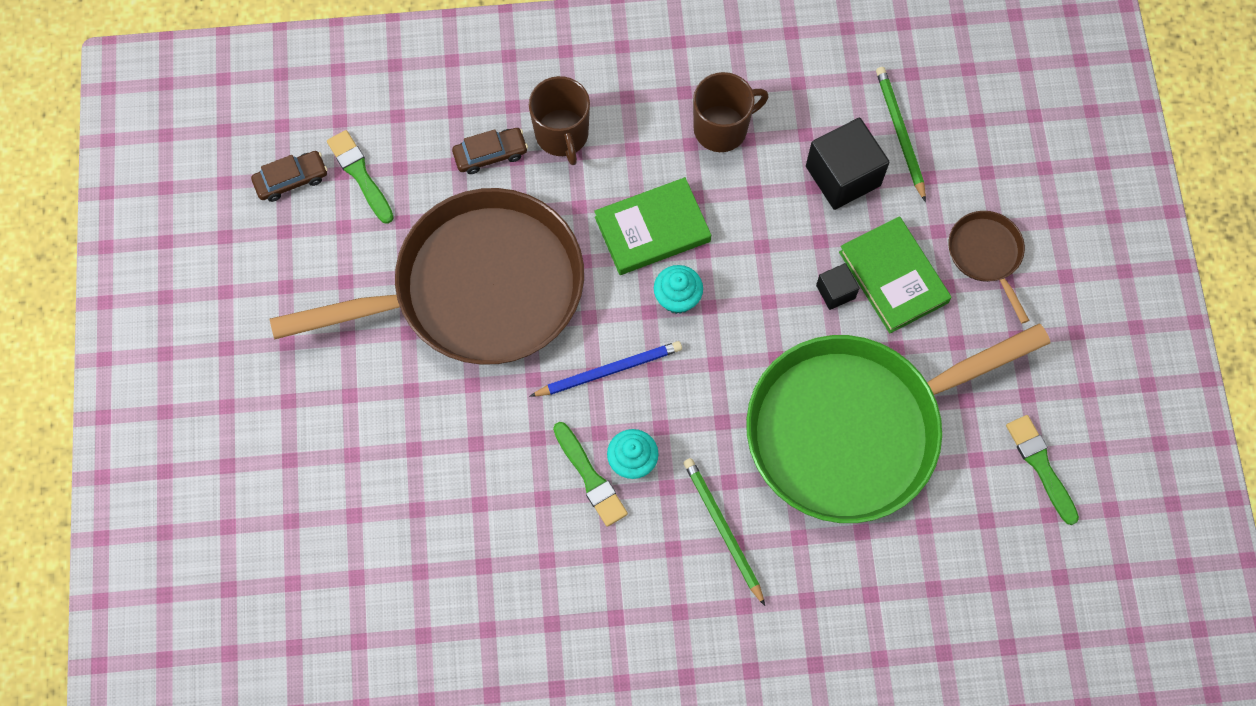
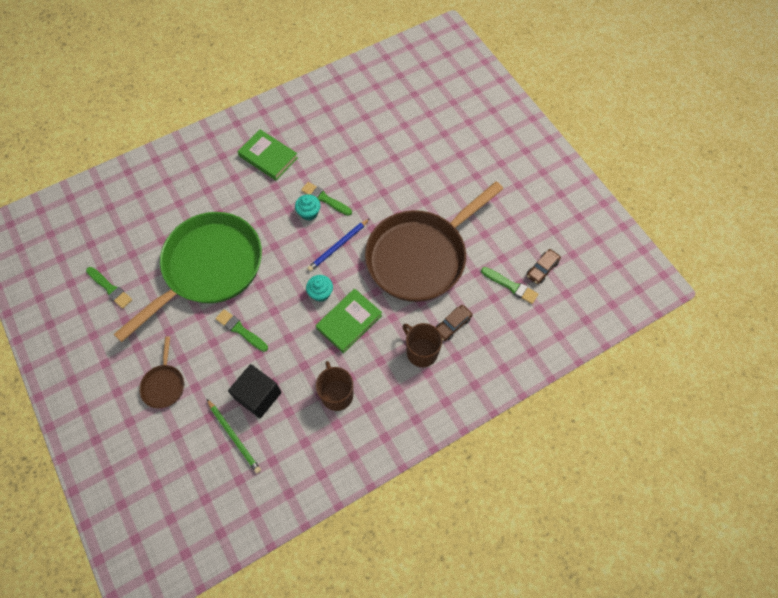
camera: 155 degrees right, 5 degrees down
green pencil [683,458,765,606] -> none
brown mug [693,72,769,152] -> brown mug turned 120 degrees clockwise [316,361,353,411]
black cube [816,263,859,310] -> green brush [215,309,268,352]
green book [839,216,952,333] -> green book moved to [237,129,298,181]
brown pan [948,211,1029,324] -> brown pan turned 45 degrees clockwise [139,337,184,408]

